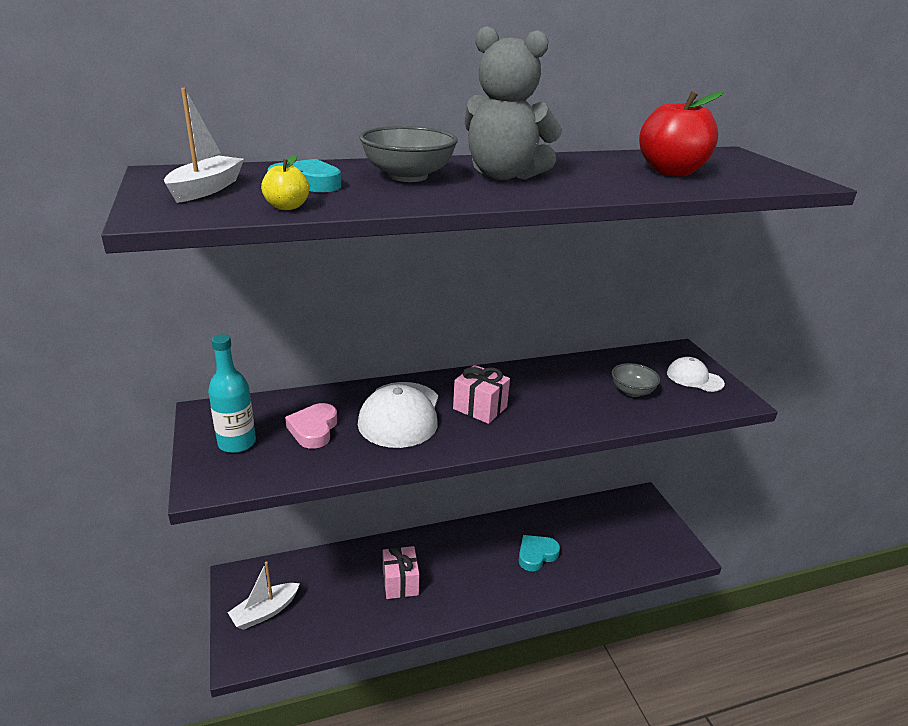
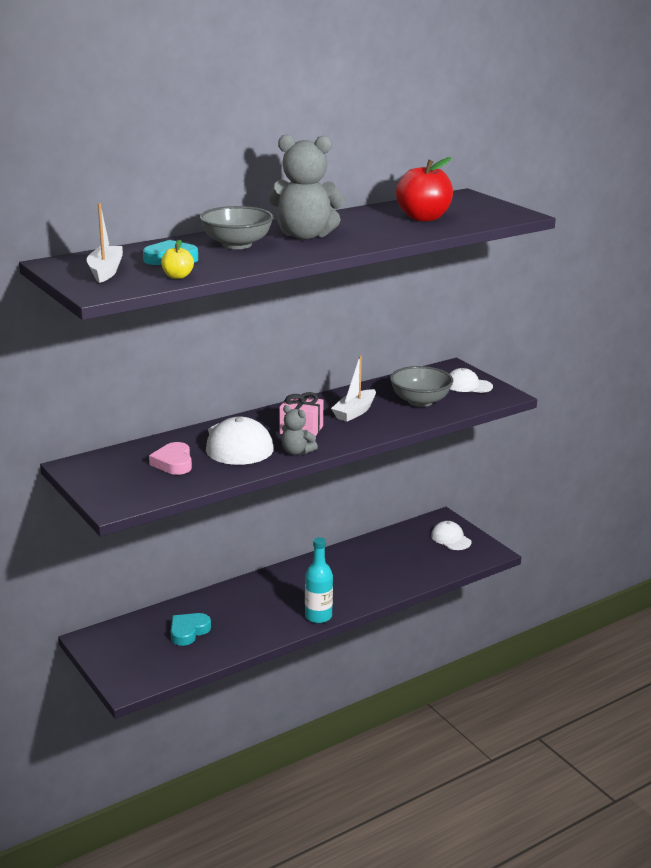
camera: 15 degrees left, 5 degrees down
turquoise bottle [208,334,256,453] -> turquoise bottle moved to [305,537,333,623]
white boat [227,562,300,630] -> white boat moved to [331,355,376,422]
pink gift [383,546,419,599] -> none
turquoise heart [519,535,560,571] -> turquoise heart moved to [171,613,211,646]
grey bowl [612,363,660,397] -> grey bowl [390,366,453,407], size x1.55
none -> grey teddy bear [281,405,318,455]
none -> white cap [431,521,472,550]

